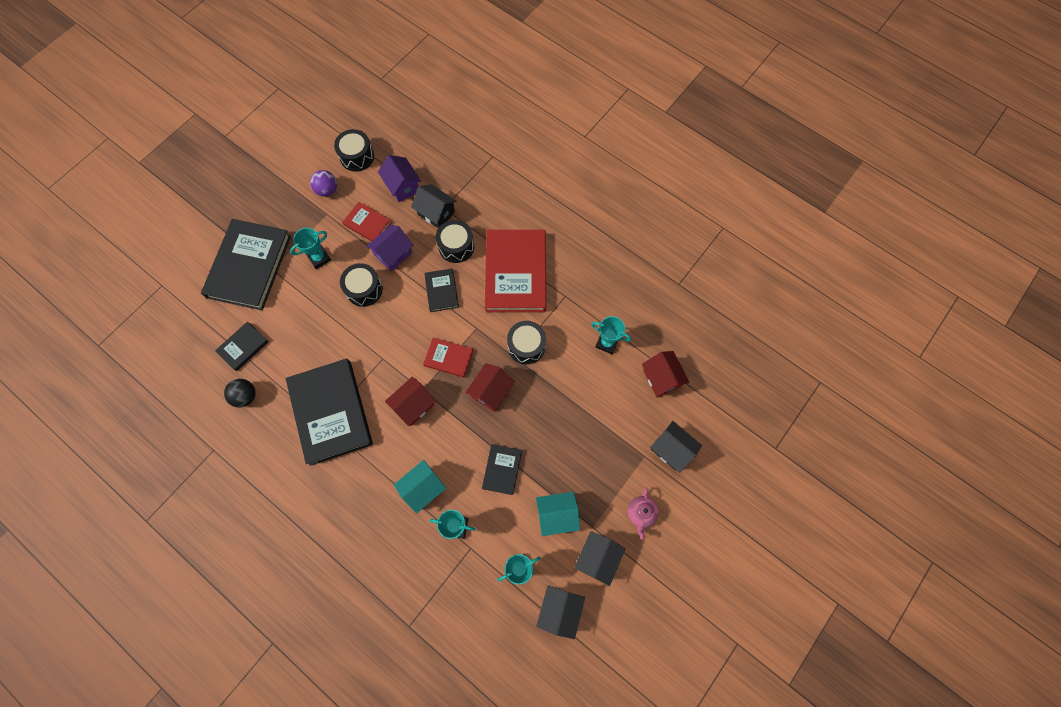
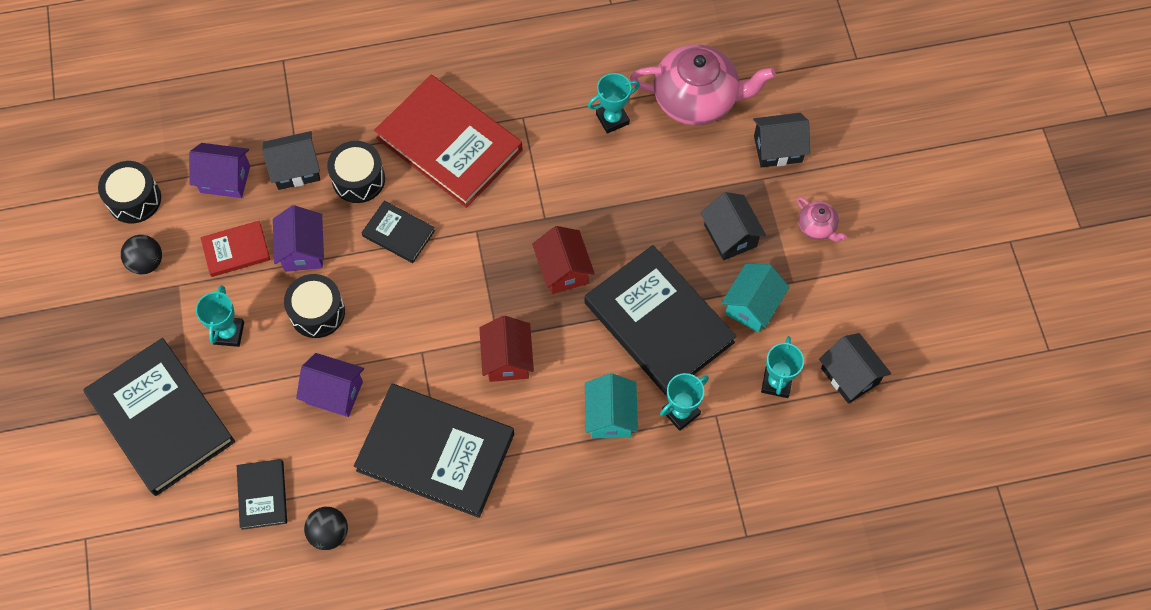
camera: 50 degrees left, 5 degrees down
purple ball [310,170,337,197] -> black ball [121,235,162,274]
red book [423,337,473,378] -> none
black book [482,444,522,495] -> black book [585,245,737,395], size x2.08
black drum [507,321,546,364] -> none
black house [574,531,625,586] -> black house moved to [700,192,766,261]
red house [642,351,690,397] -> pink teapot [630,44,776,125]
none -> purple house [296,353,364,417]

